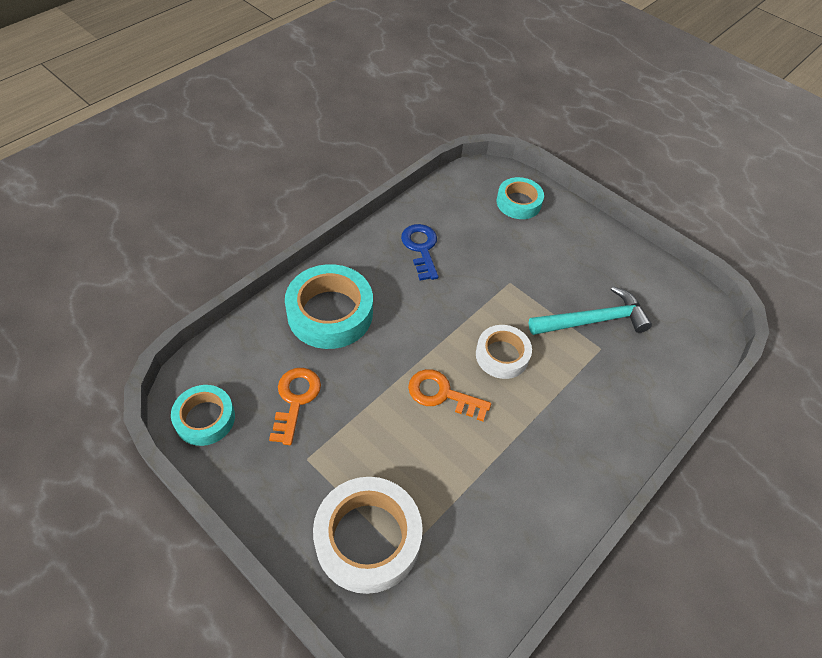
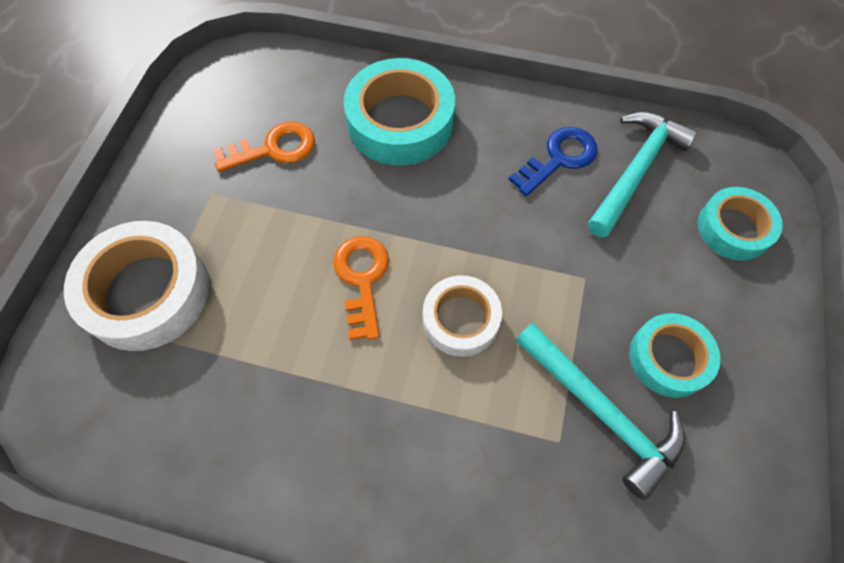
camera: 65 degrees right, 10 degrees up
turquoise tape [171,385,235,446] -> turquoise tape moved to [629,313,721,398]
none -> turquoise hammer [587,112,698,238]

